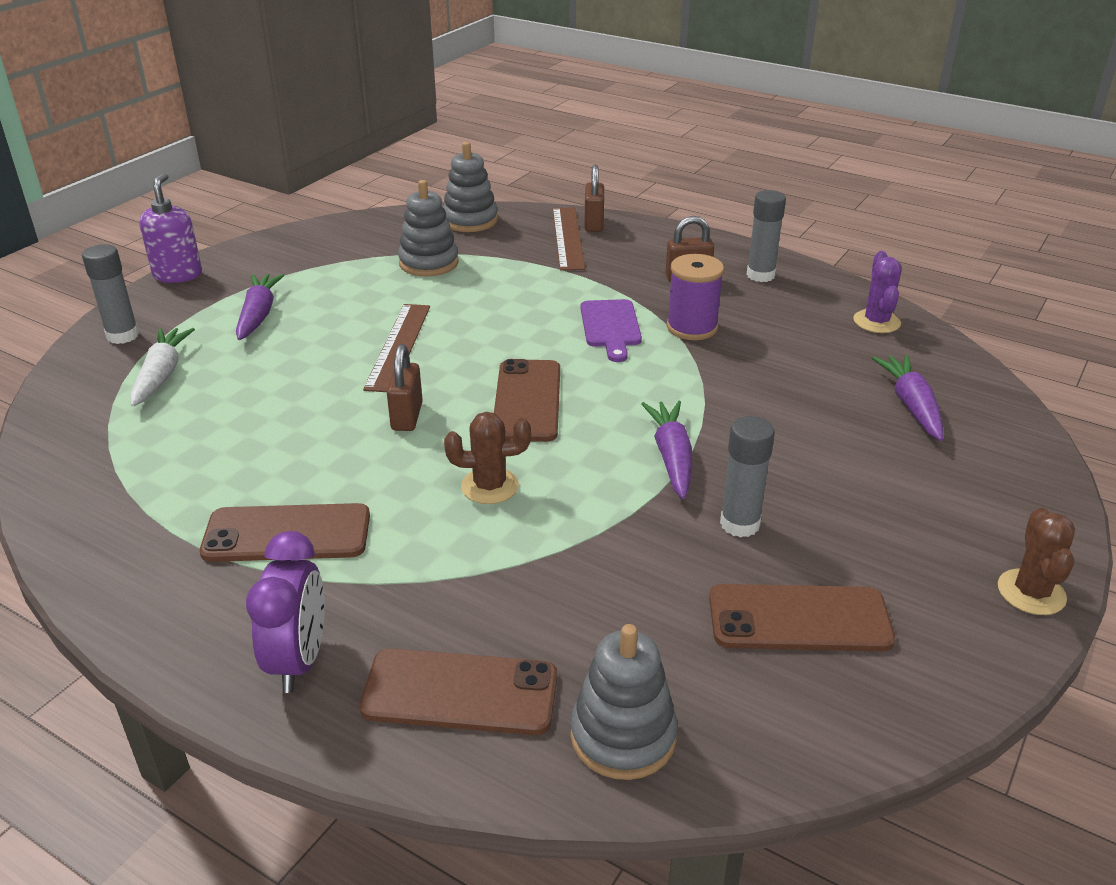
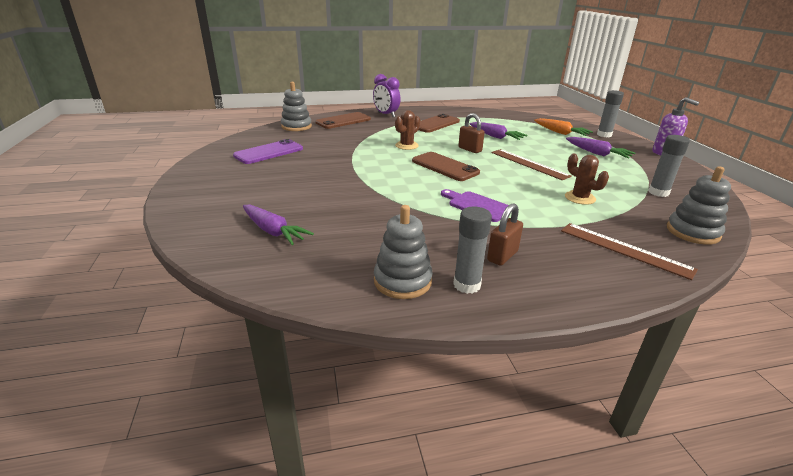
camera: 135 degrees right, 5 degrees down
white carrot [130,328,195,407] -> orange carrot [534,118,593,136]
grey stacking toy [398,180,459,276] -> grey stacking toy moved to [374,205,433,299]
brown padlock [584,165,604,232] -> none
purple carrot [641,401,692,499] -> purple carrot moved to [470,122,527,140]
purple spool [667,254,724,340] -> none
brown phone [709,584,895,651] -> purple phone [233,139,303,164]
grey glue stick [720,416,775,537] -> grey glue stick moved to [648,135,690,197]
purple cactus [853,251,902,333] -> none
brown cactus [998,508,1075,615] -> brown cactus moved to [565,154,609,205]

